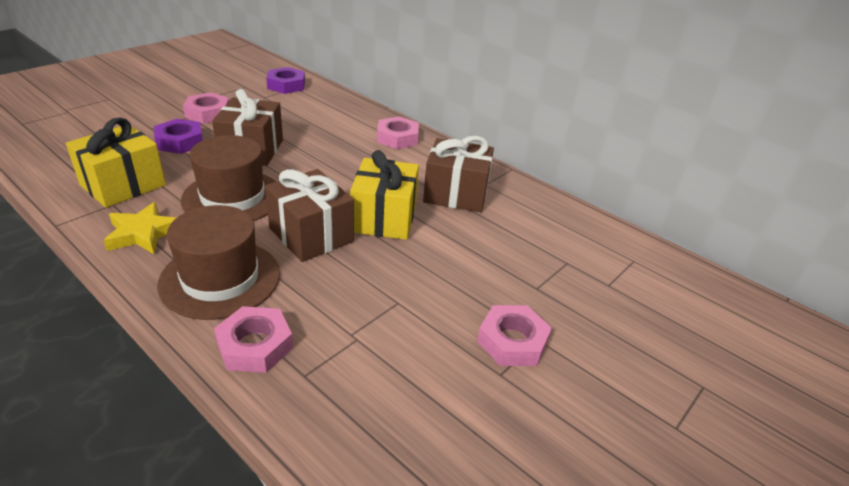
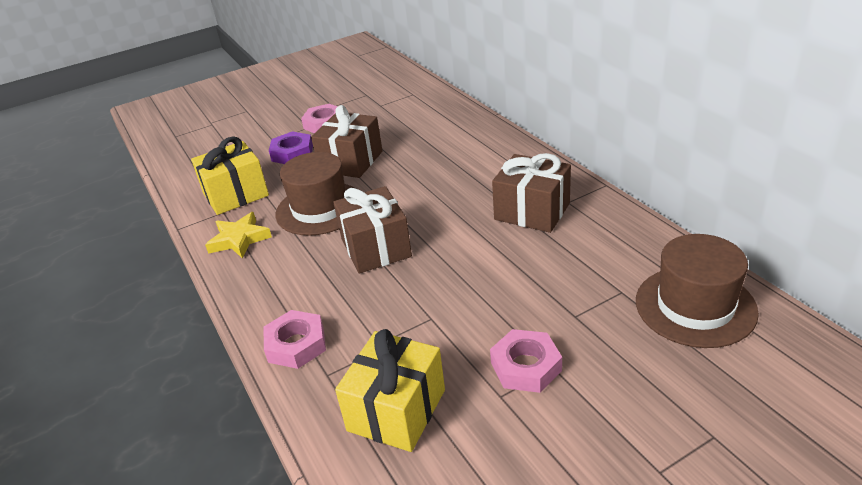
camera: 25 degrees right, 0 degrees up
brown hat [157,205,280,320] -> brown hat moved to [636,234,759,348]
purple nut [266,67,305,94] -> none
yellow gift [350,150,419,240] -> yellow gift moved to [335,329,445,452]
pink nut [377,116,419,149] -> none

